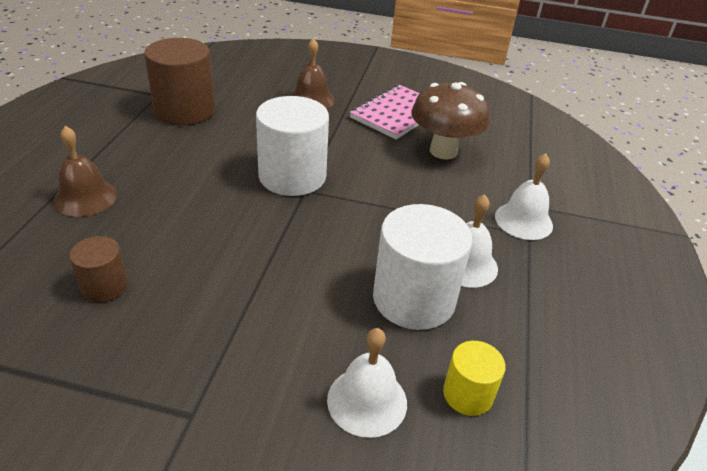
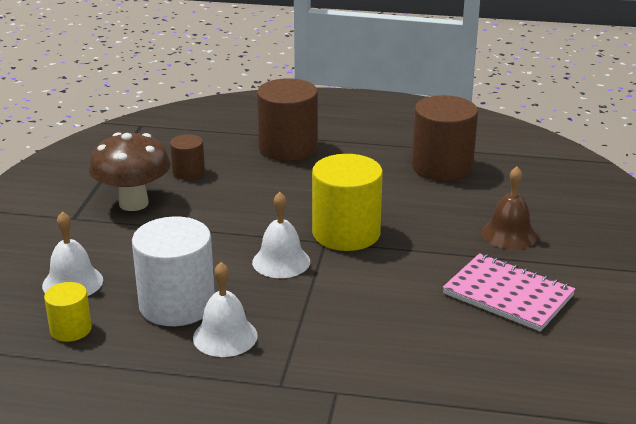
camera: 90 degrees right, 10 degrees down
brown bell [53,126,117,217] -> brown cylinder [257,78,318,161]
white cylinder [256,96,329,196] -> yellow cylinder [312,154,383,251]
brown mushroom [411,82,490,160] -> brown mushroom moved to [89,132,171,211]
white bell [495,153,553,240] -> white bell moved to [252,192,310,278]

